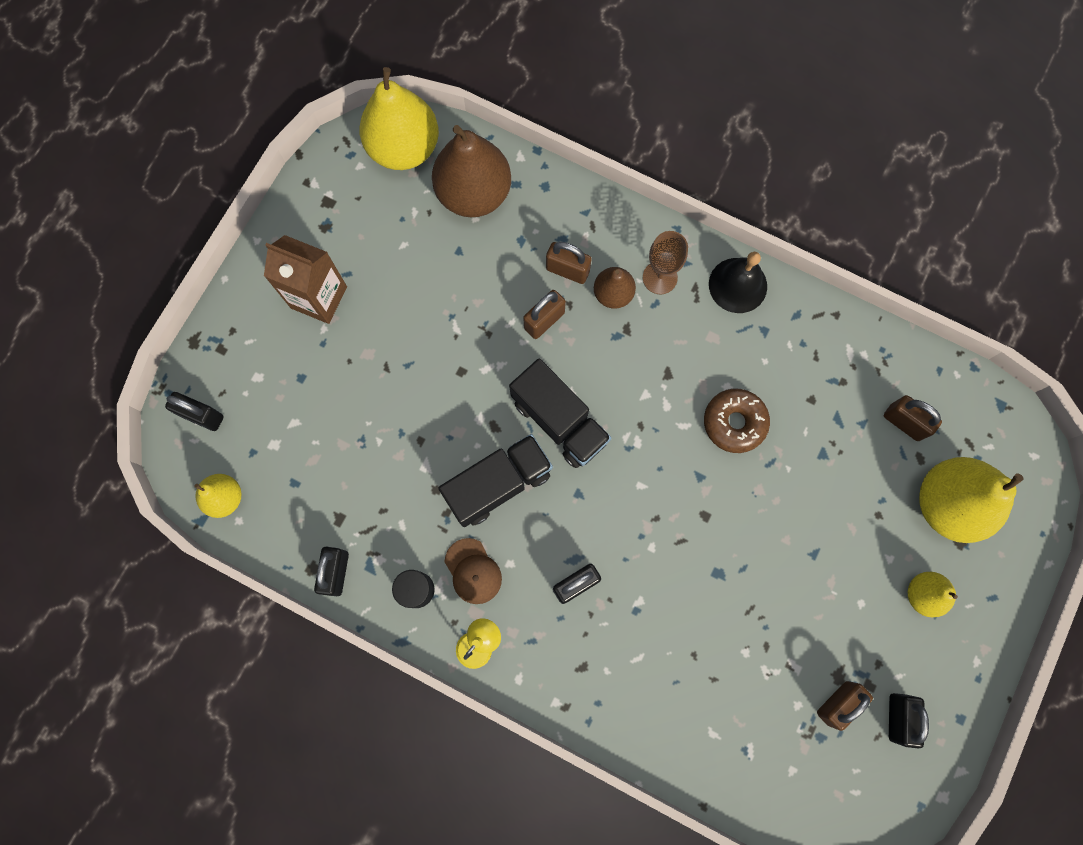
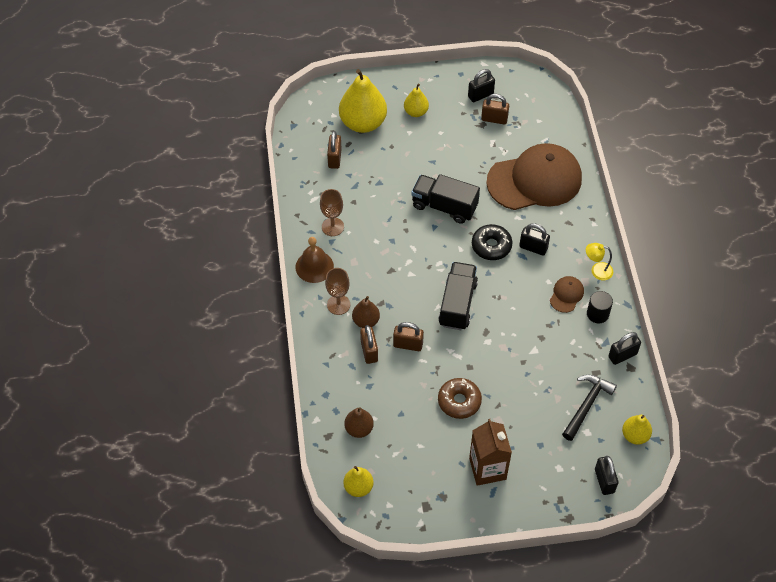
camera: 125 degrees left, 20 degrees down
yellow pear [359,67,439,170] -> yellow pear [343,466,373,497], size x0.53
brown pear [432,125,511,217] -> brown pear [344,407,374,438], size x0.53
black truck [438,434,553,527] -> black truck moved to [411,174,480,224]
brown donut [704,389,770,453] -> brown donut moved to [438,378,482,419]
black bell [709,252,767,313] -> brown bell [295,237,334,283]
none -> brown goblet [320,189,344,236]
none -> black donut [472,224,512,260]
none -> brown cap [486,143,582,210]
none -> black hammer [562,375,617,441]

